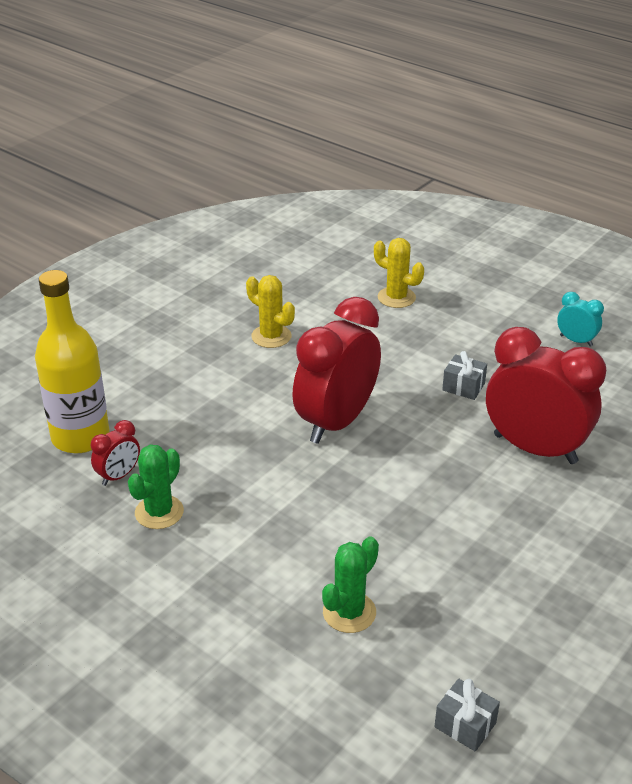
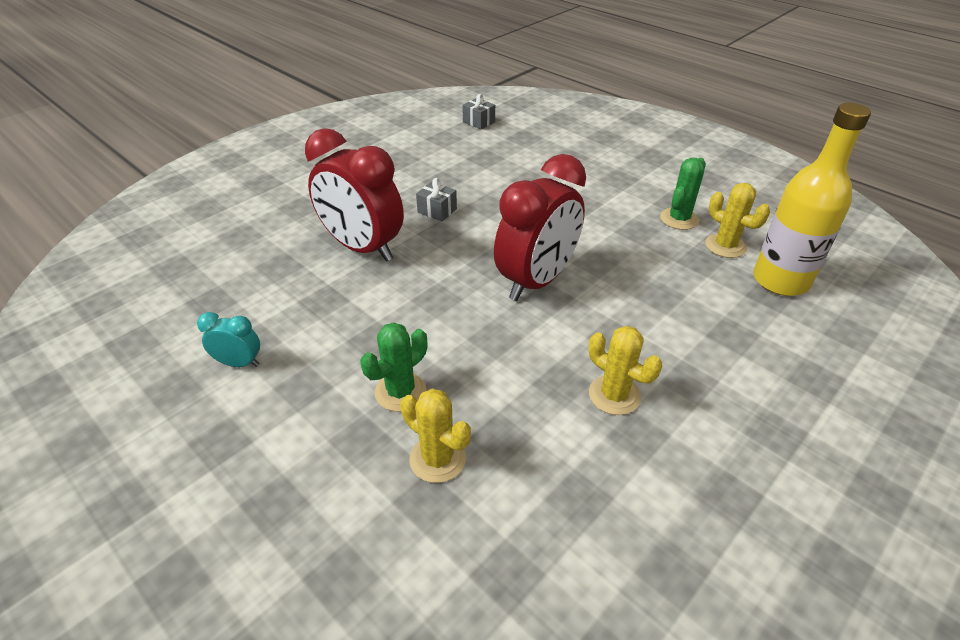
camera: 175 degrees left, 5 degrees up
red clock [91,420,140,486] -> yellow cactus [705,183,770,258]
green cactus [322,536,379,633] -> green cactus moved to [360,322,427,412]
grey gift [442,351,487,400] -> grey gift moved to [416,178,457,221]
turquoise clock [557,292,604,347] -> turquoise clock turned 150 degrees clockwise [197,312,260,367]

